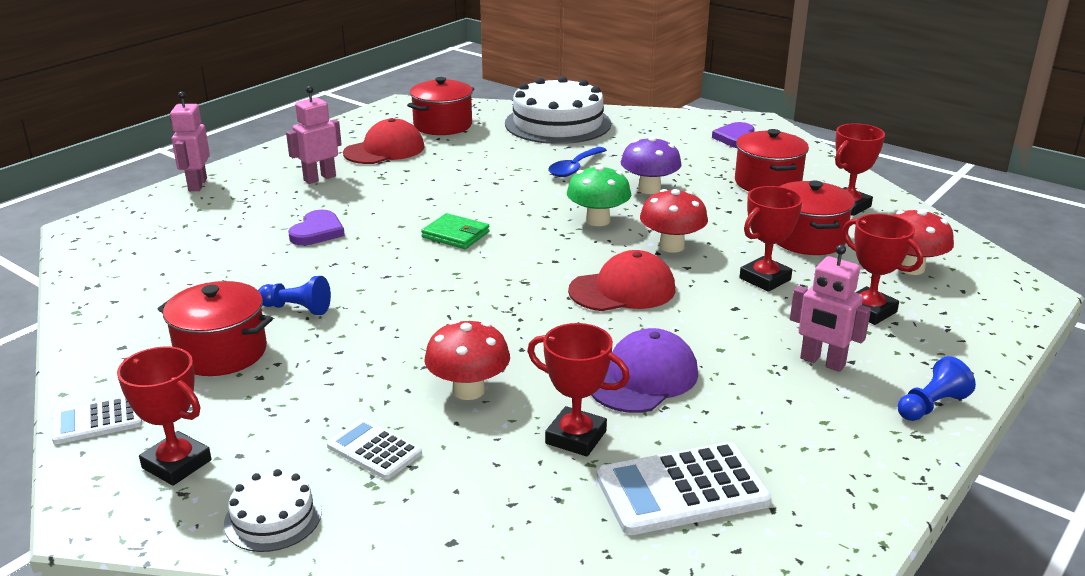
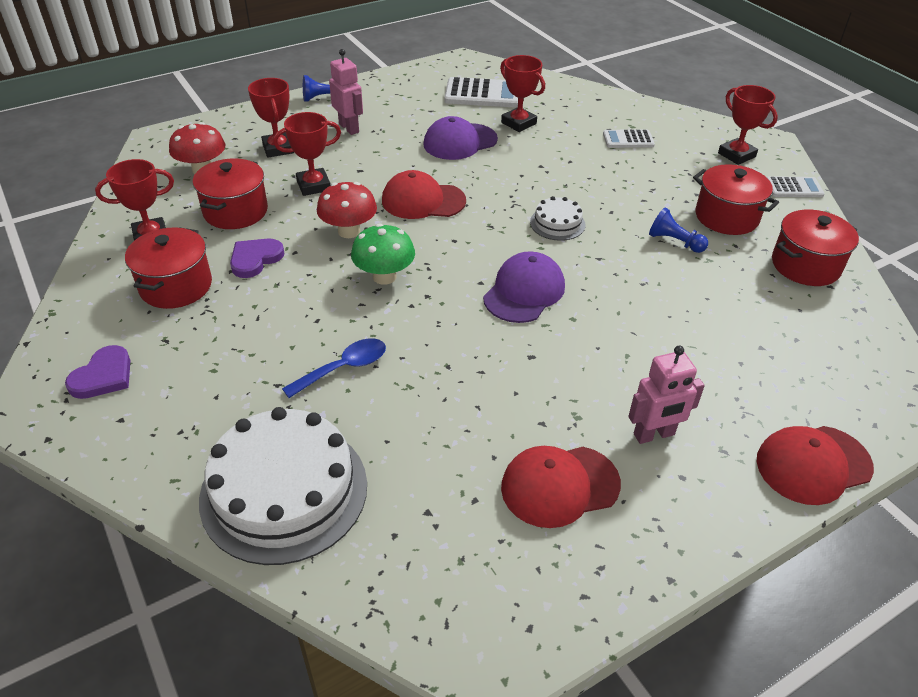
camera: 160 degrees left, 15 degrees up
pink robot [170,91,210,191] -> red cap [757,426,874,505]
white cake [224,469,322,552] -> white cake moved to [530,196,585,241]
purple heart [288,210,345,245] -> purple heart moved to [230,238,285,278]
white calculator [327,418,422,479] -> white calculator turned 120 degrees clockwise [603,129,655,148]
red pot [407,77,474,135] -> red pot moved to [772,210,859,286]
green wallet [421,213,490,249] -> purple cap [483,251,565,323]
red mushroom [424,320,510,400] -> none
purple mushroom [621,136,682,194] -> none

